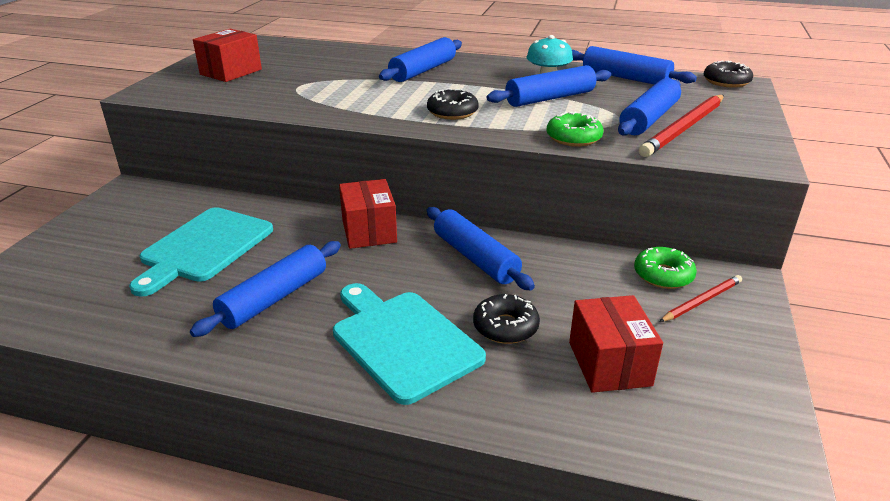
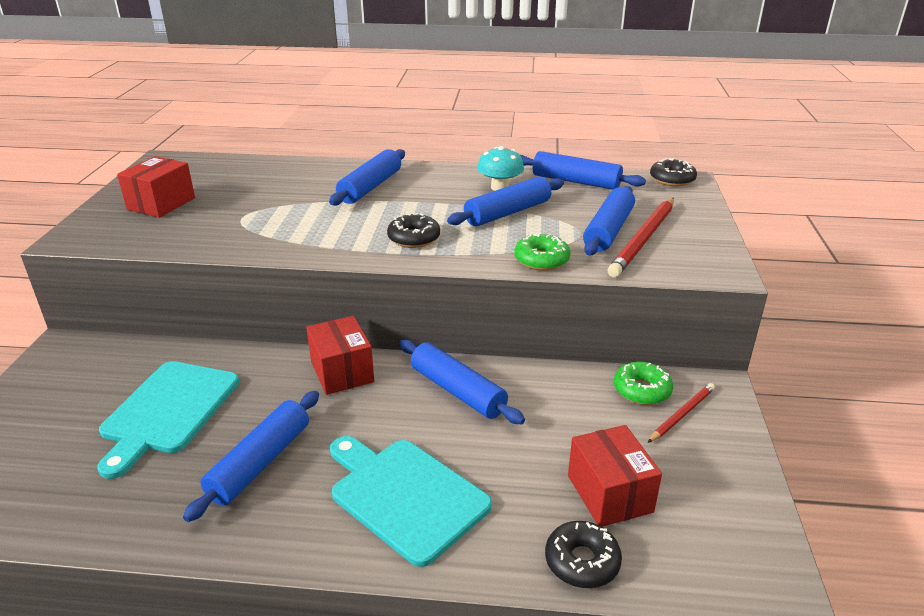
camera: 10 degrees left, 0 degrees up
black donut [473,294,540,344] -> black donut moved to [545,521,622,588]

